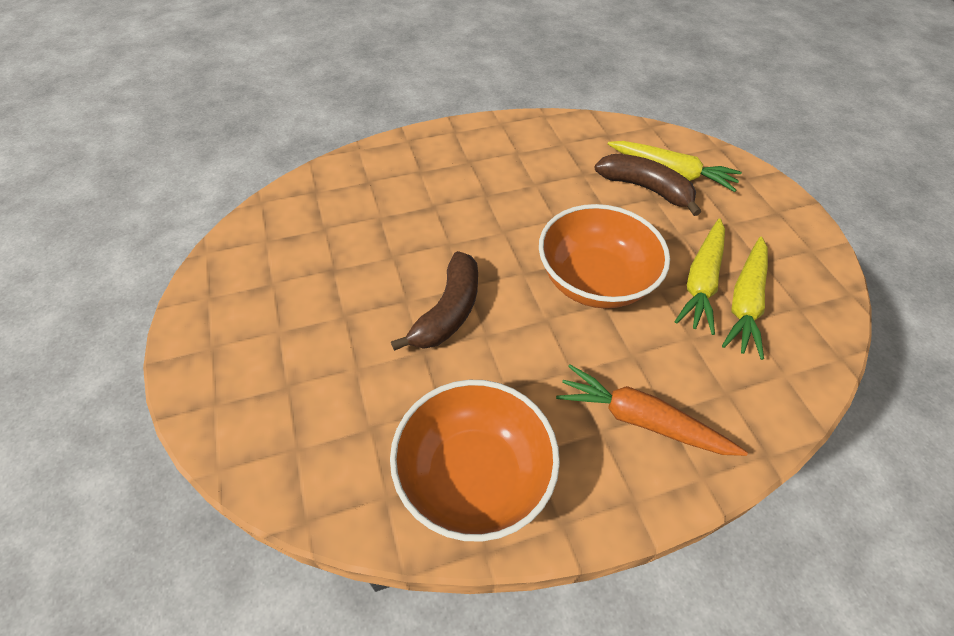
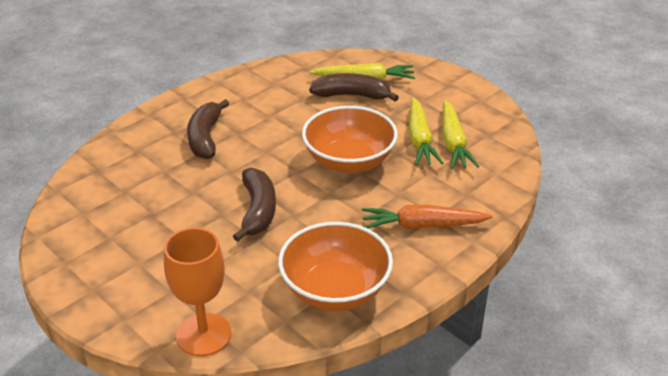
camera: 25 degrees left, 15 degrees down
none -> orange goblet [164,228,232,356]
none -> brown banana [187,99,229,159]

